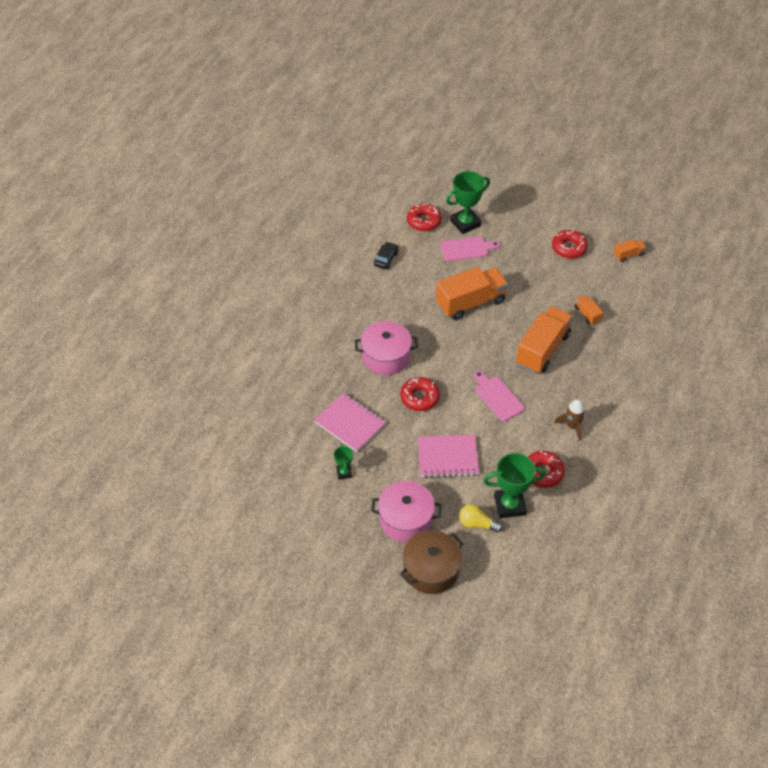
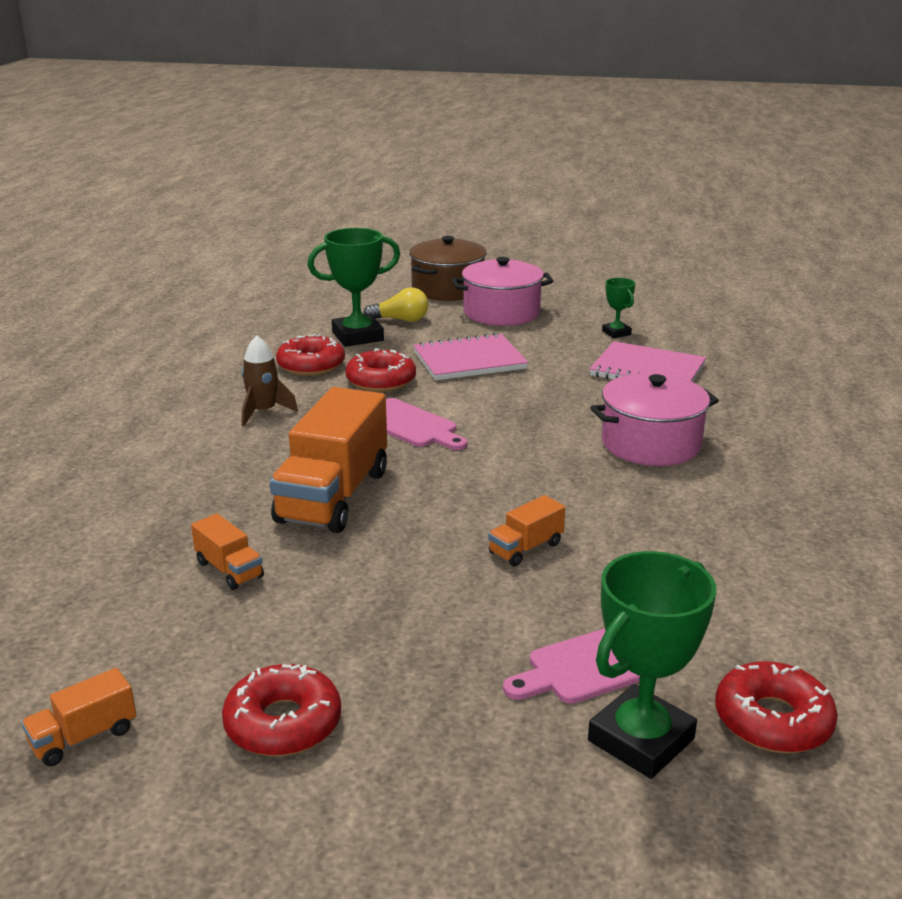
camera: 165 degrees right, 25 degrees down
black car [374,242,398,269] -> none
red donut [400,377,440,411] -> red donut moved to [346,348,416,392]
orange truck [436,267,508,320] -> orange truck [488,495,565,566], size x0.46

